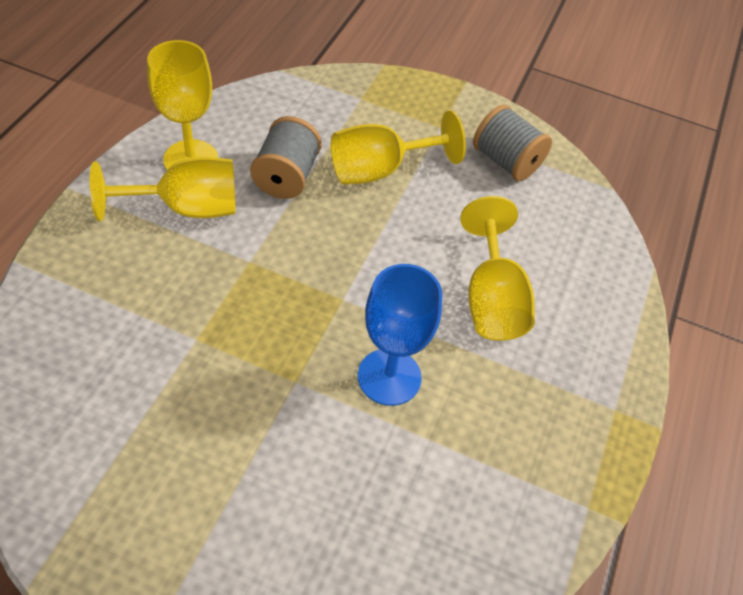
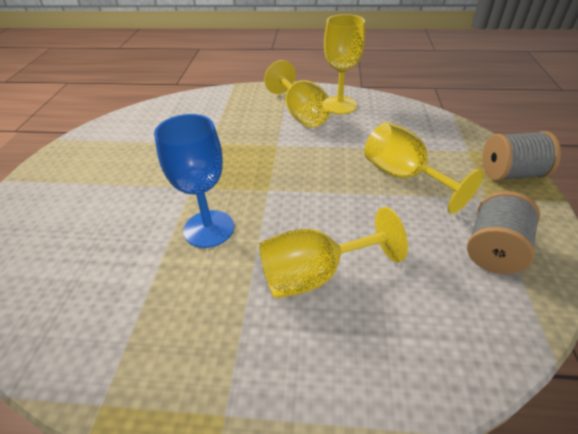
camera: 80 degrees right, 10 degrees down
grey spool [250,116,322,199] -> grey spool moved to [483,131,561,181]

